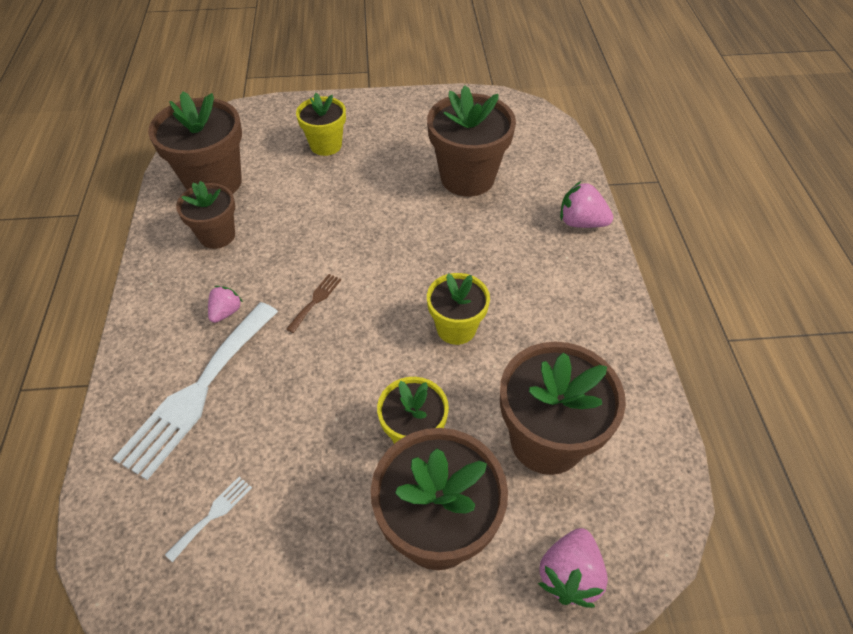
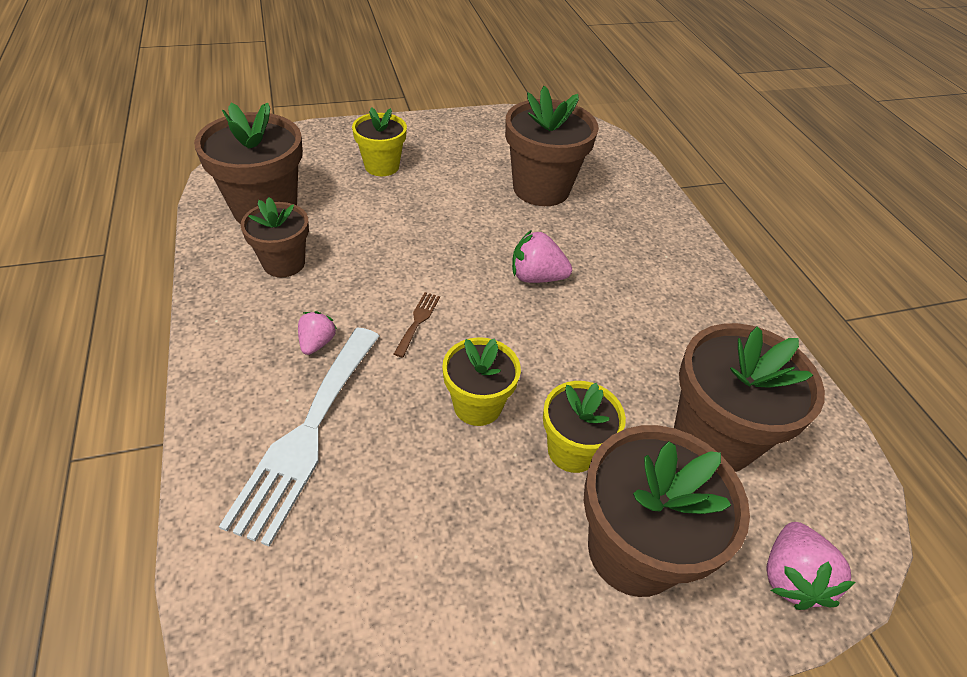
camera: 15 degrees left, 5 degrees down
white fork [165,477,252,562] -> none
yellow flower pot [427,273,490,345] -> yellow flower pot moved to [442,337,521,426]
pink strawberry [560,181,613,228] -> pink strawberry moved to [512,230,572,283]

